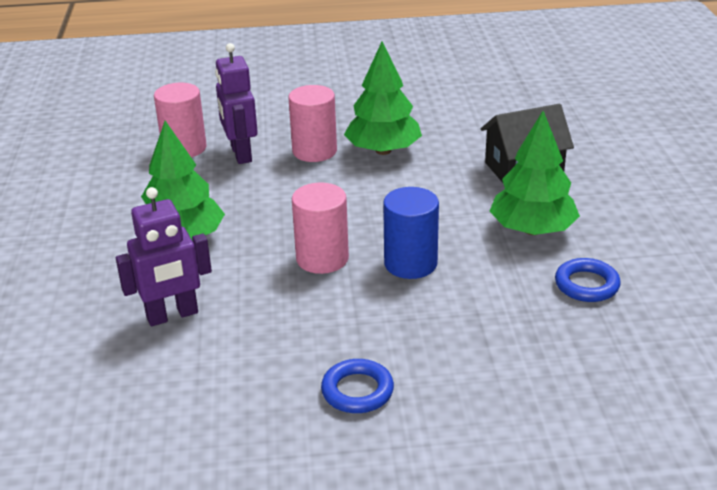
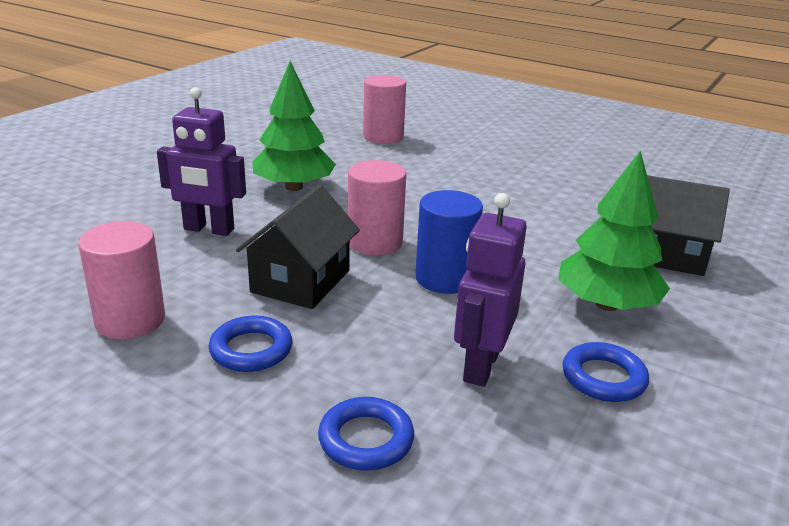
camera: 35 degrees right, 5 degrees down
purple robot [215,43,258,164] -> purple robot moved to [454,193,527,387]
pink cylinder [288,85,337,162] -> pink cylinder moved to [78,221,165,339]
green tree [344,41,422,155] -> none
none -> black house [236,185,360,309]
none -> blue ring [318,397,414,471]

